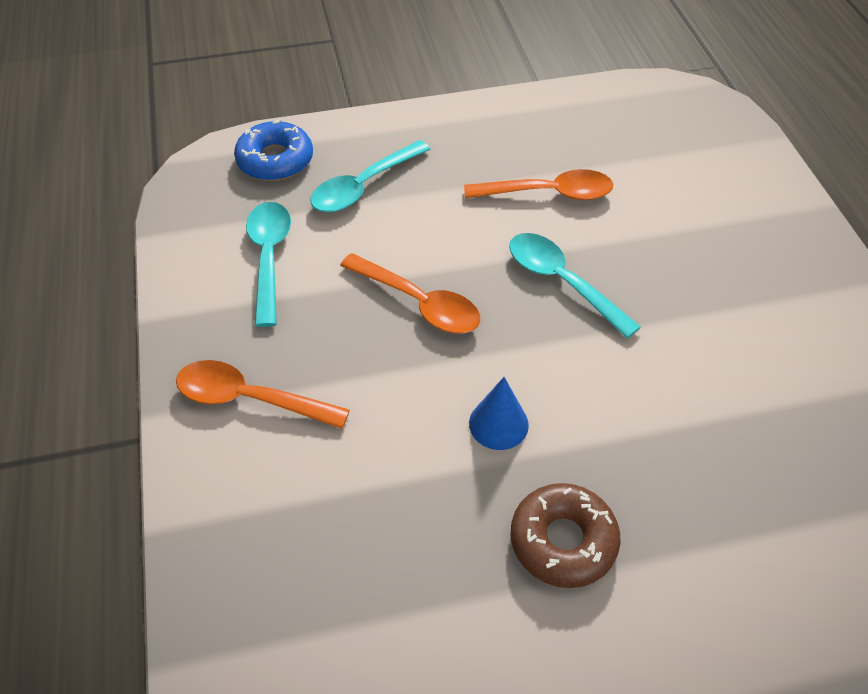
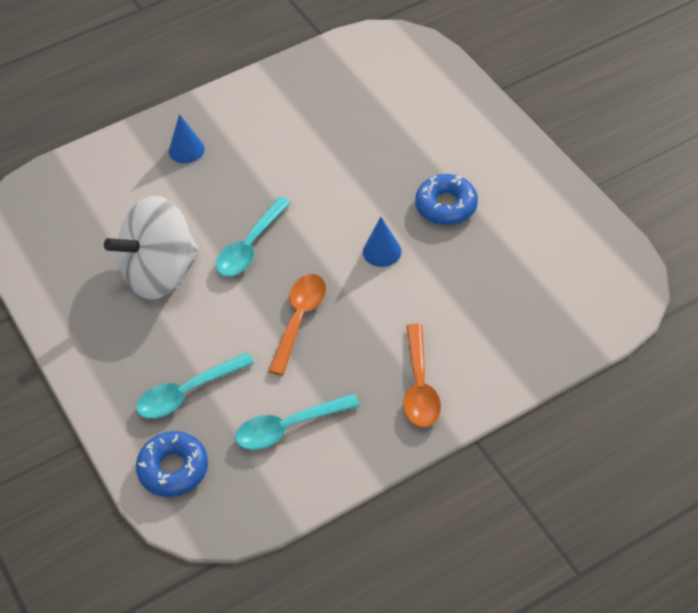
camera: 105 degrees left, 0 degrees up
turquoise spoon [310,140,431,212] -> turquoise spoon turned 120 degrees clockwise [136,352,254,419]
orange spoon [464,169,613,200] -> white spinning top [104,196,199,300]
brown donut [511,483,620,588] -> blue donut [415,174,478,225]
none -> blue cone [169,114,205,163]

